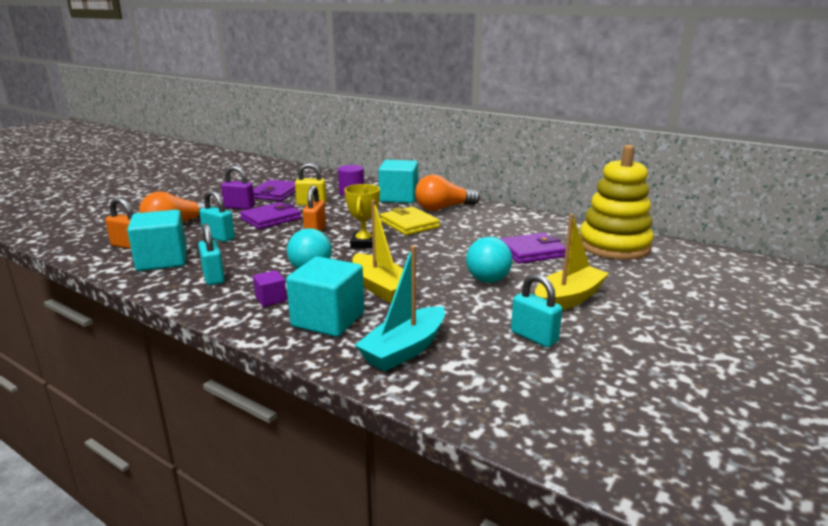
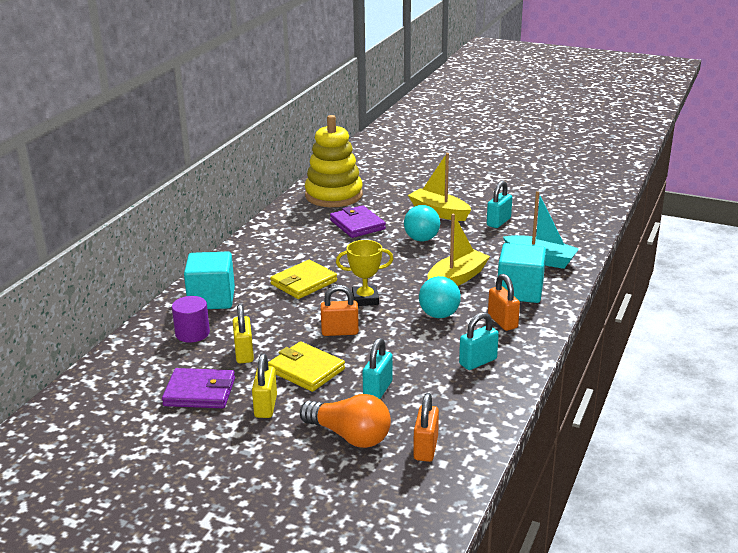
camera: 100 degrees left, 5 degrees up
turquoise cube [127,210,187,271] -> none
purple padlock [221,165,255,210] -> yellow padlock [252,354,277,418]
purple wallet [240,202,301,229] -> yellow wallet [268,341,345,392]
purple cube [253,270,287,307] -> orange padlock [488,274,520,331]
orange light bulb [415,175,480,211] -> none

